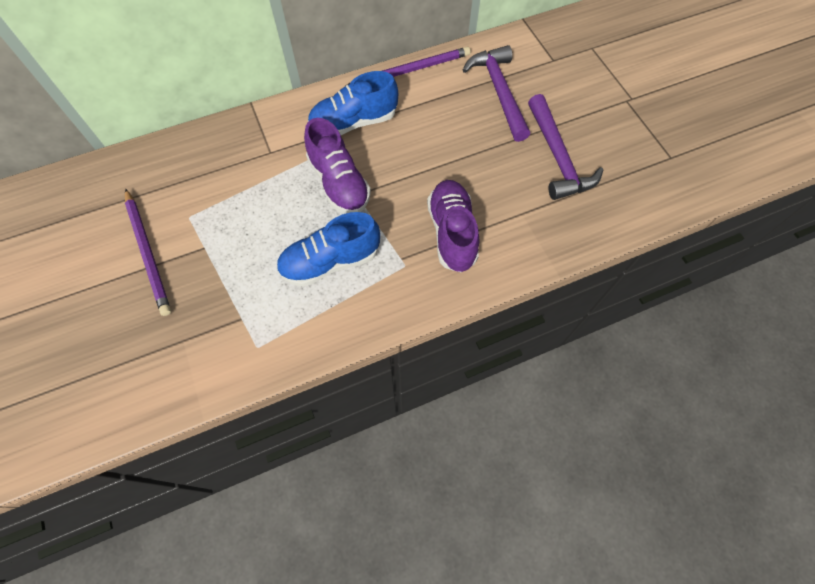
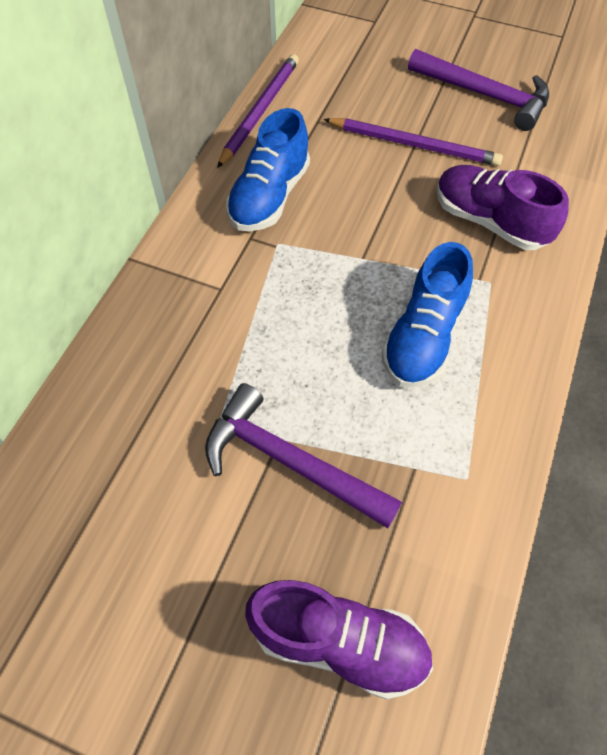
camera: 45 degrees left, 5 degrees down
purple pencil [125,189,171,316] -> purple pencil moved to [323,118,503,166]
purple shoe [304,118,371,213] -> purple shoe moved to [245,580,433,700]
purple hammer [463,45,530,142] -> purple hammer moved to [205,383,402,528]

